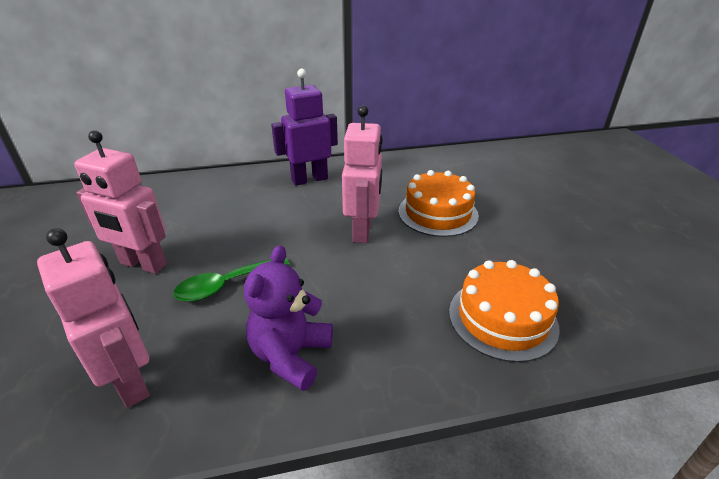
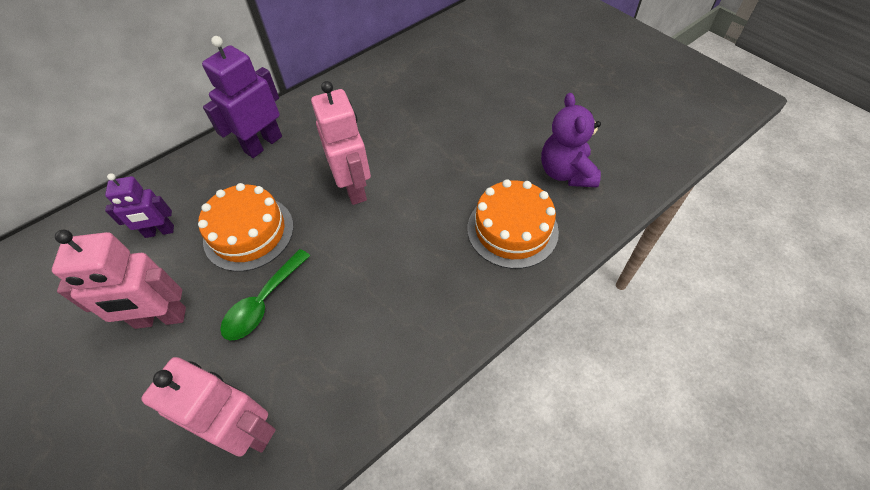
camera: 25 degrees left, 20 degrees up
purple teddy bear [244,245,333,391] -> purple teddy bear moved to [541,93,601,188]
orange cake [398,170,479,237] -> orange cake moved to [198,183,294,272]
none -> purple robot [105,173,174,238]

